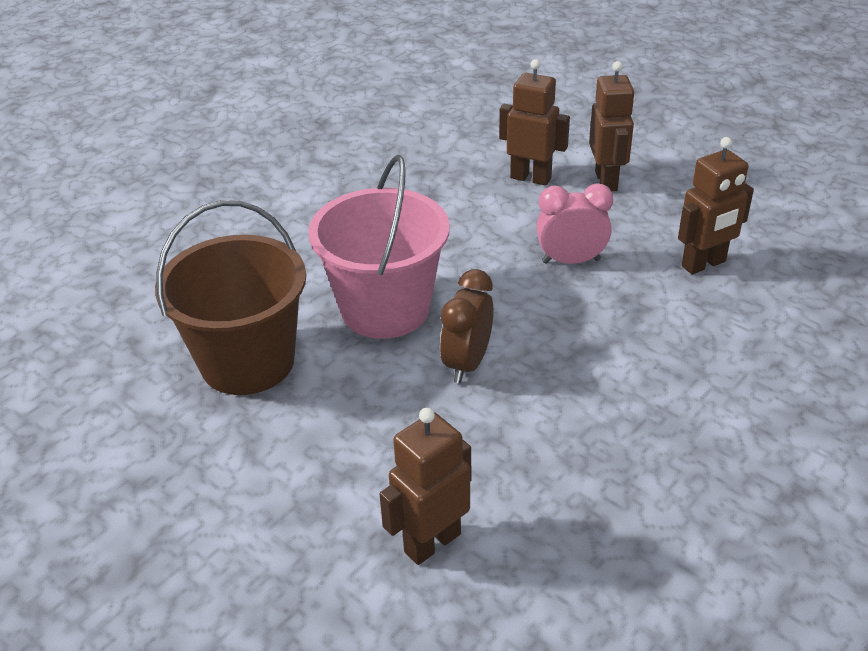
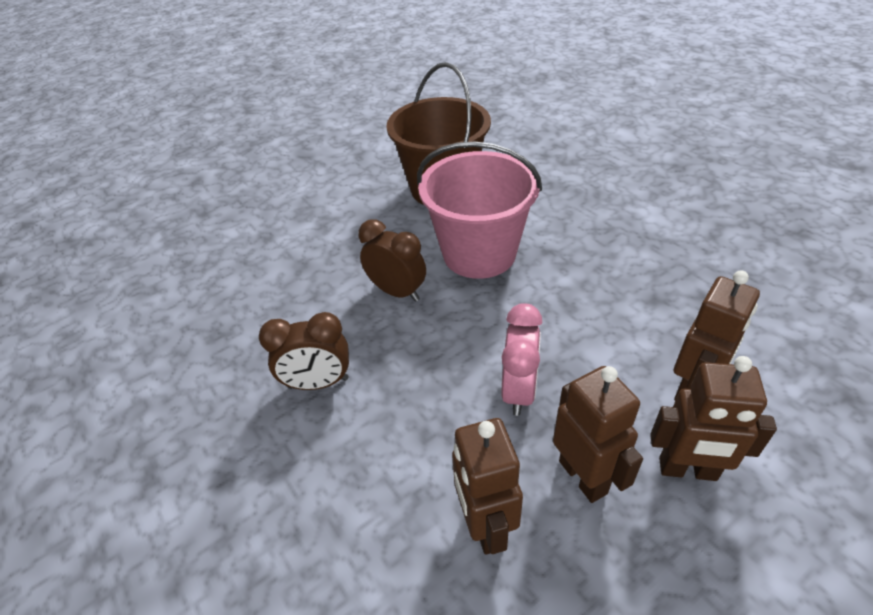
camera: 105 degrees right, 5 degrees up
brown robot [380,408,471,565] -> brown robot moved to [553,366,643,503]
none -> brown clock [259,312,349,390]

